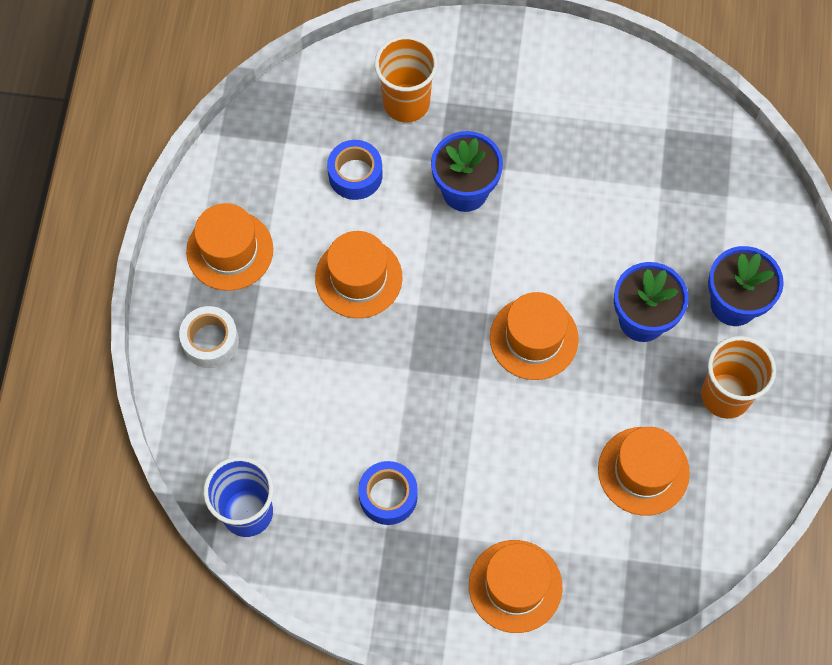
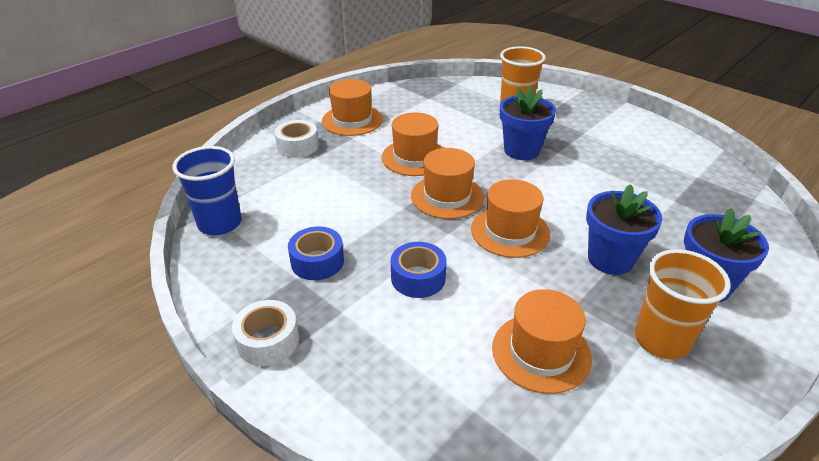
camera: 35 degrees right, 30 degrees down
blue tape [327,140,383,200] -> blue tape moved to [391,242,447,298]
orange hat [469,540,563,633] -> orange hat moved to [411,148,484,219]
none -> white tape [232,300,299,366]

